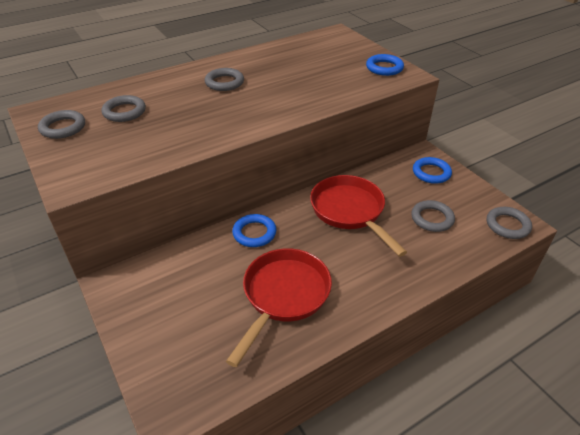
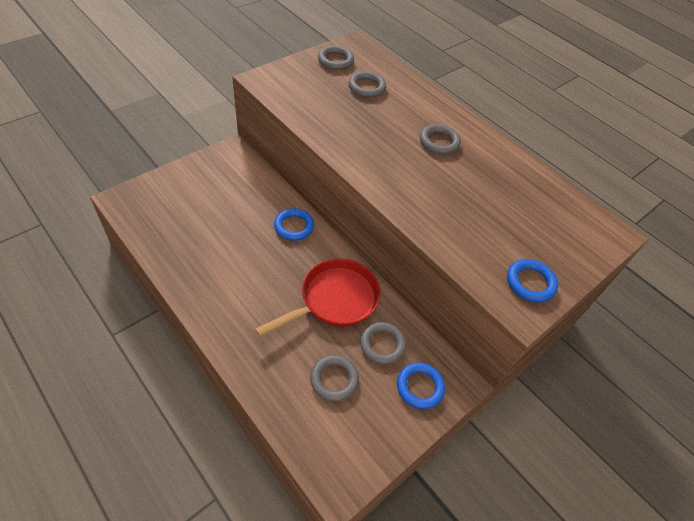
camera: 75 degrees right, 10 degrees up
red pan [226,248,332,367] -> none
grey ring [487,207,532,239] -> grey ring moved to [360,322,406,365]

